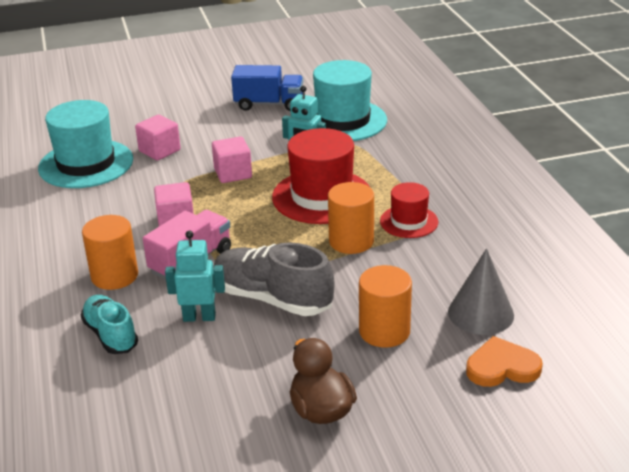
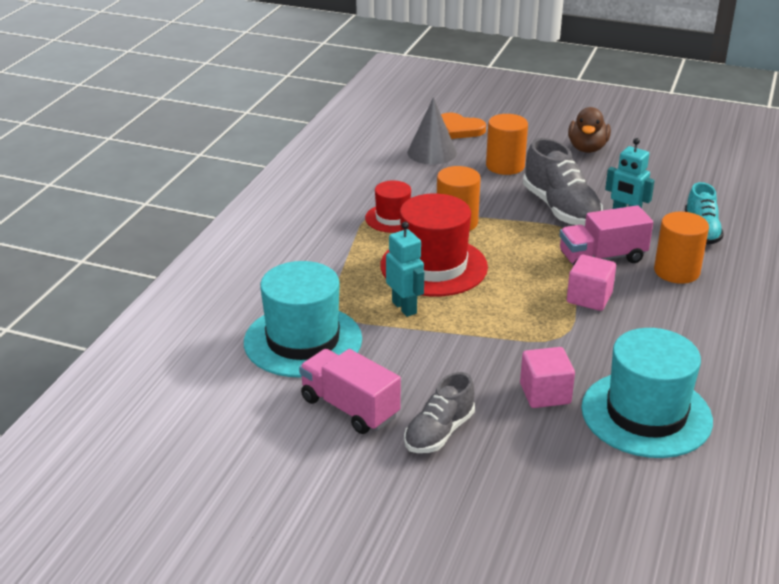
camera: 145 degrees left, 0 degrees up
pink cube [212,136,252,183] -> none
blue truck [231,65,303,111] -> pink truck [299,349,401,434]
none -> grey shoe [404,372,475,453]

